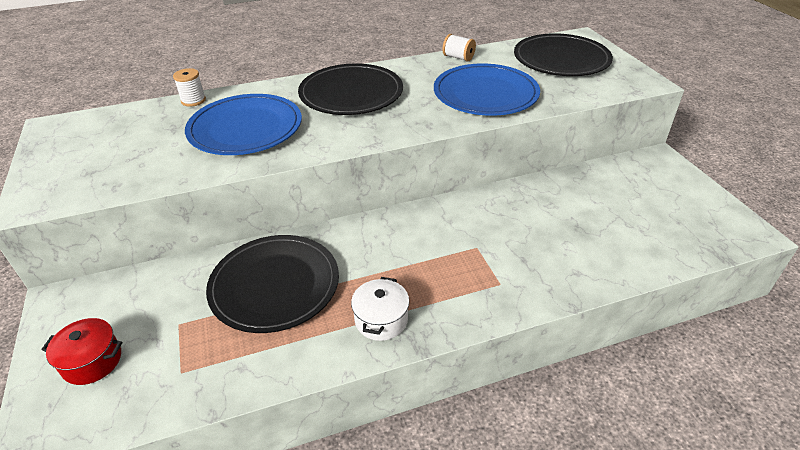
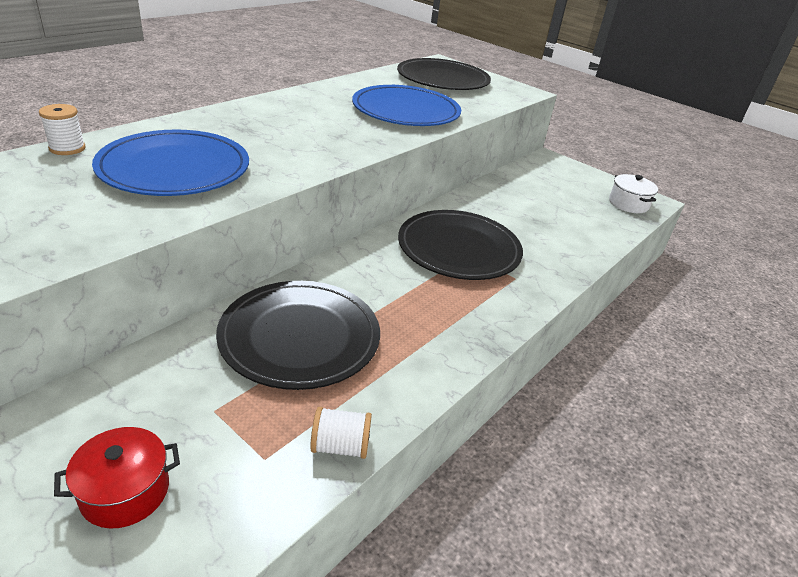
camera: 35 degrees left, 5 degrees down
black plate [298,63,403,115] -> black plate moved to [398,210,523,280]
white pot [351,277,409,341] -> white pot moved to [609,174,658,213]
white spool [442,34,476,62] -> white spool moved to [310,407,372,459]

